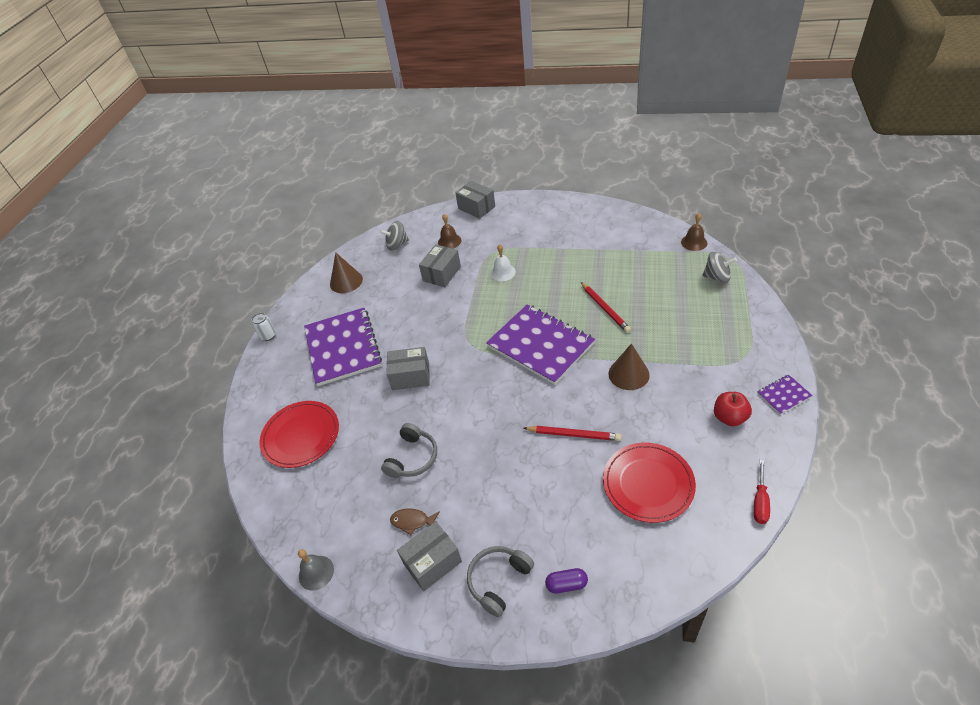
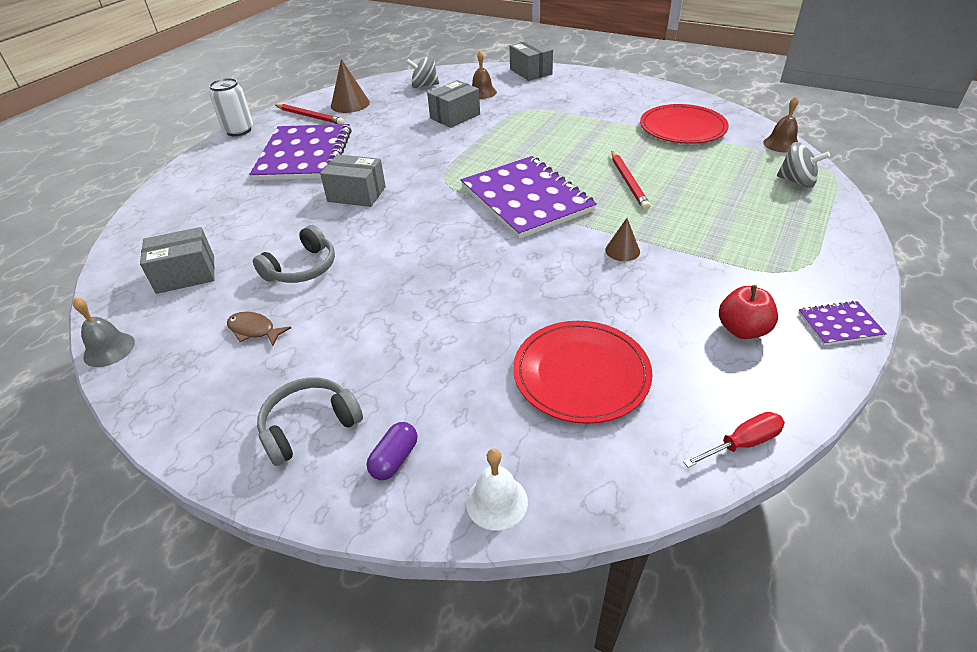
camera: 15 degrees right, 5 degrees down
white can [252,313,276,341] -> white can [209,78,253,137], size x1.57
red plate [259,401,339,468] -> red plate moved to [640,104,729,144]
grey box [397,521,462,591] -> grey box moved to [140,227,215,294]
white bell [490,244,516,281] -> white bell moved to [466,448,528,531]
red pencil [524,426,621,441] -> red pencil moved to [275,104,345,124]
purple capsule [545,568,588,594] -> purple capsule turned 75 degrees counterclockwise [367,422,417,480]
brown cone [608,343,650,390] -> brown cone [605,218,640,261], size x0.61
red screwdriver [754,460,770,524] -> red screwdriver turned 150 degrees counterclockwise [683,412,785,468]

